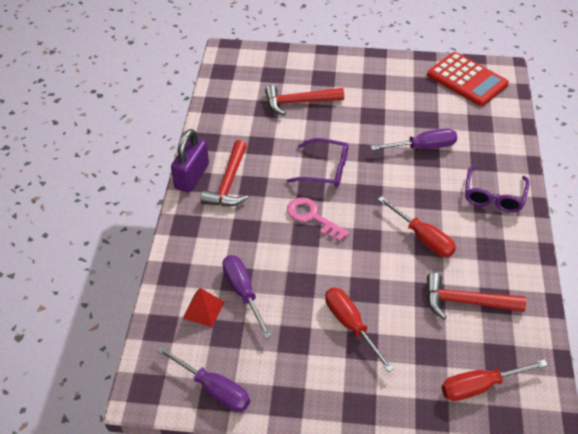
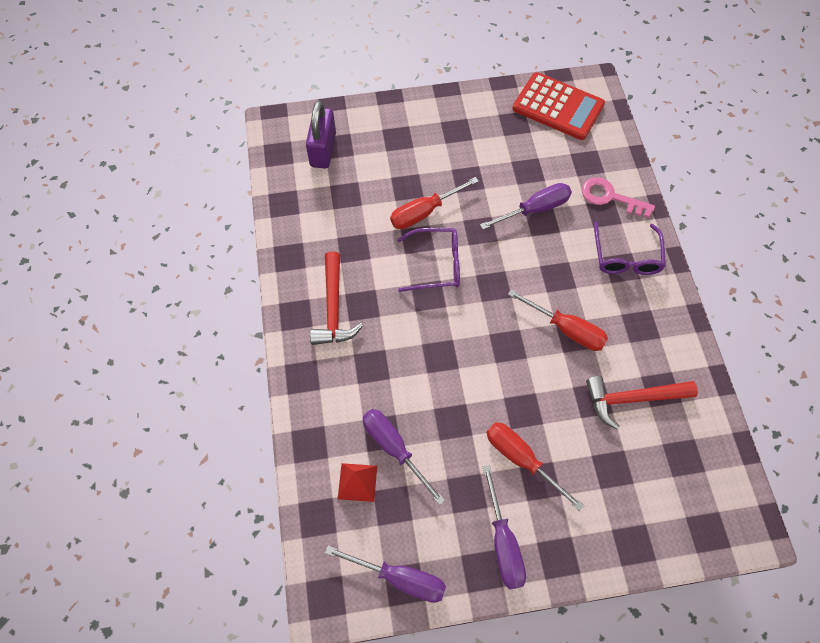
camera: 15 degrees left, 15 degrees up
purple padlock [171,129,209,193] -> purple padlock moved to [306,101,336,168]
red hammer [265,85,344,116] -> none
pink key [287,197,349,242] -> pink key moved to [581,177,655,218]
red screwdriver [441,359,548,401] -> red screwdriver moved to [390,177,479,229]
none -> purple screwdriver [482,465,526,590]

